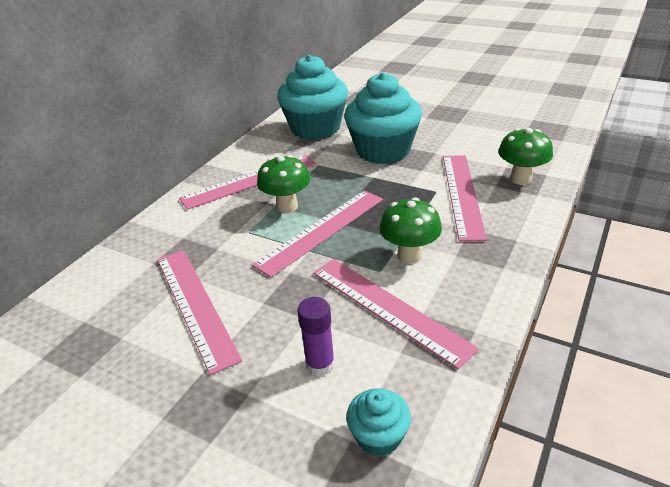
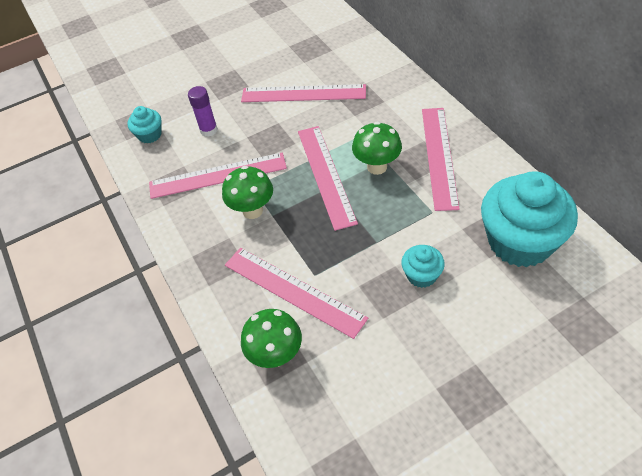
camera: 125 degrees right, 15 degrees up
turquoise cupcake [344,72,422,164] -> turquoise cupcake [401,245,445,288], size x0.46

